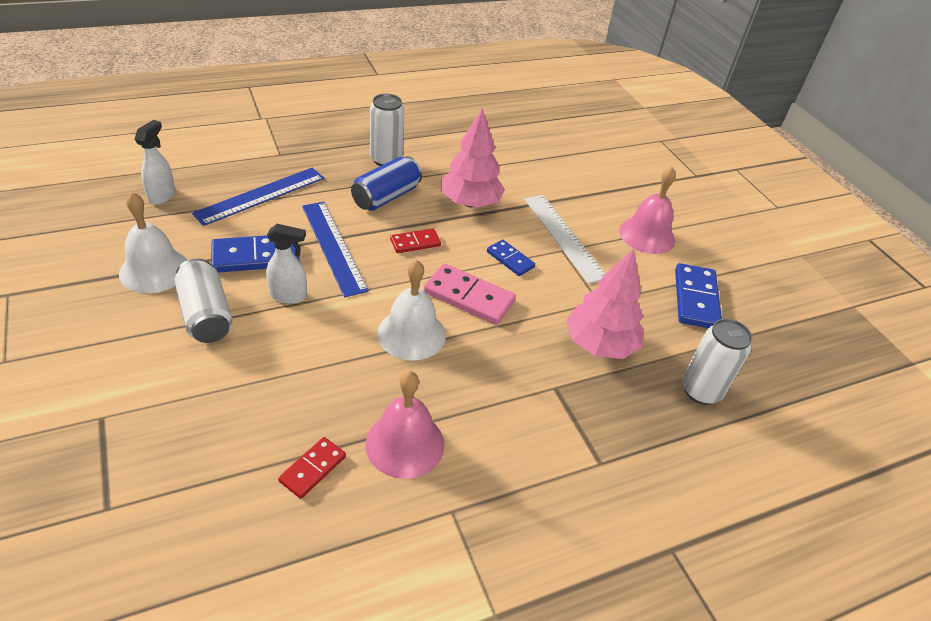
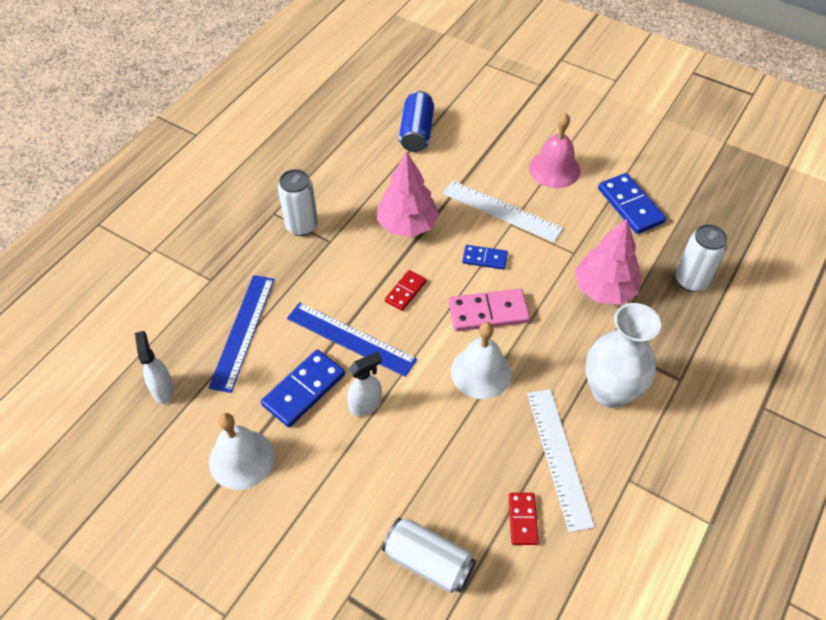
camera: 30 degrees left, 10 degrees up
white can [174,258,233,343] -> white can moved to [382,518,476,593]
blue can [351,156,422,211] -> blue can moved to [399,91,434,152]
pink bell [365,371,444,479] -> white ruler [527,389,595,532]
none -> white vase [585,303,661,408]

